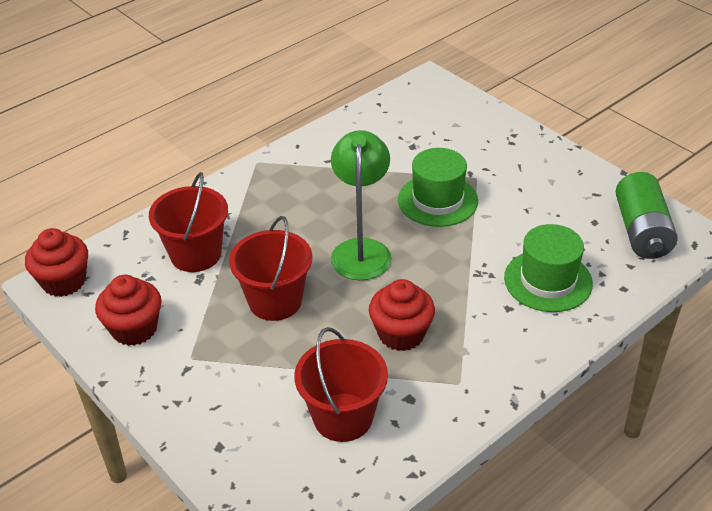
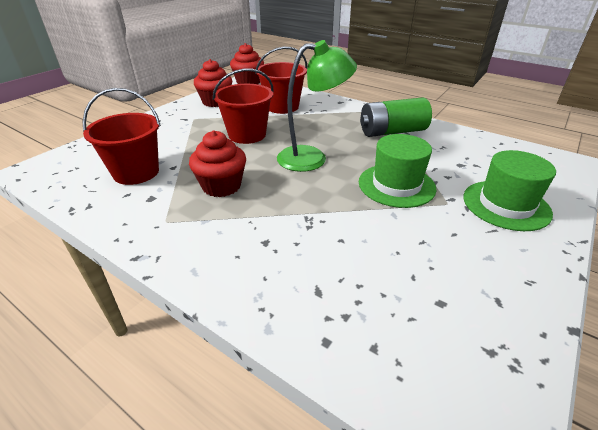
camera: 75 degrees right, 5 degrees down
green hat [504,224,593,312] -> green hat moved to [463,150,556,231]
green battery [615,172,678,259] -> green battery moved to [360,97,432,137]

